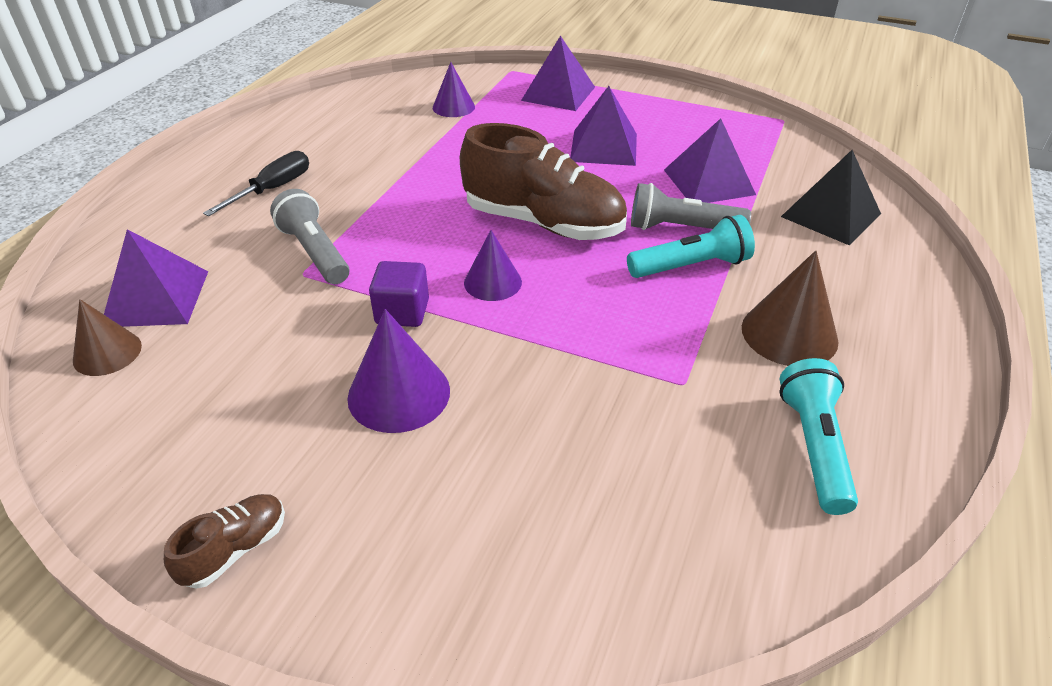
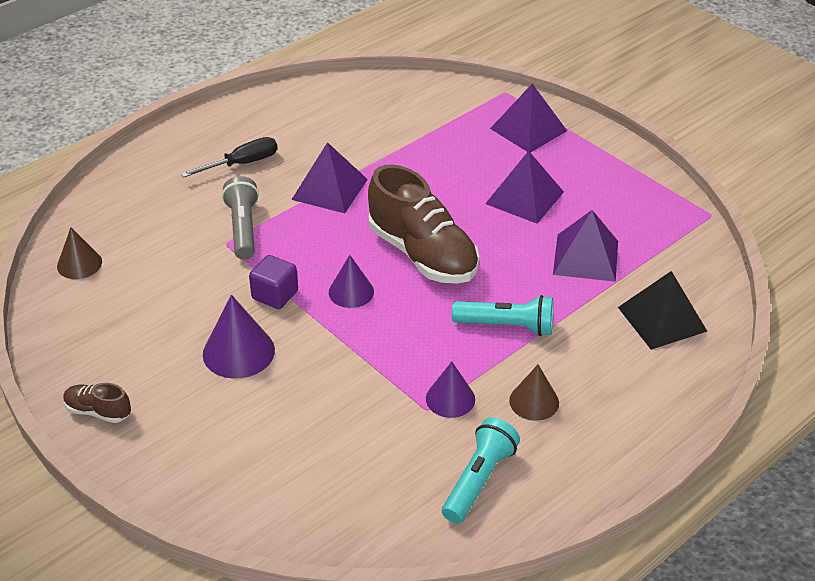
camera: 25 degrees right, 0 degrees up
purple pyramid [104,229,208,327] -> purple pyramid moved to [291,142,368,213]
brown shoe [164,494,285,589] -> brown shoe turned 135 degrees counterclockwise [63,383,131,423]
purple cone [433,62,475,117] -> purple cone moved to [426,361,475,418]
grey flashlight [631,183,751,230] -> none
brown cone [742,250,839,366] -> brown cone [509,364,559,421], size x0.66

